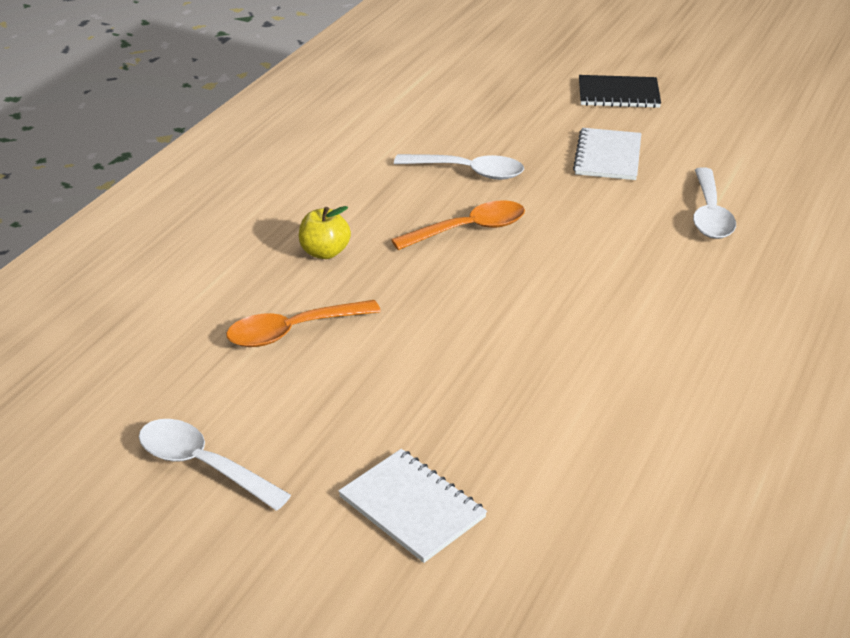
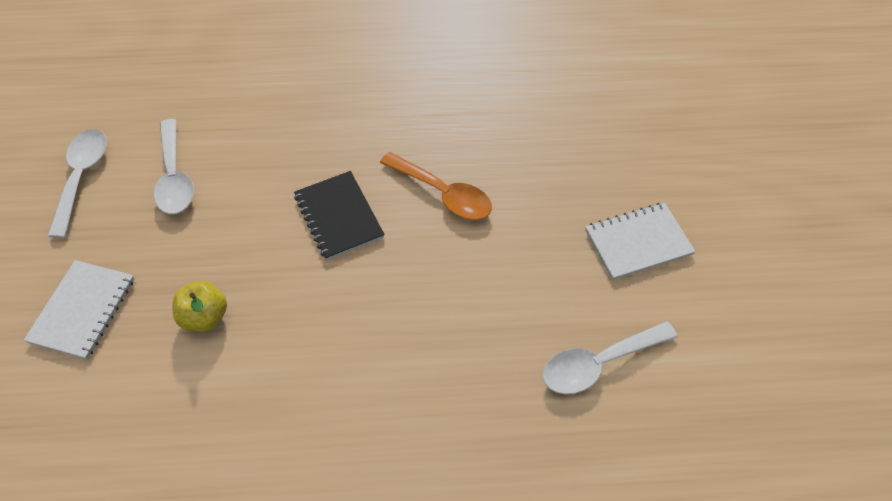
camera: 60 degrees right, 20 degrees up
orange spoon [226,300,381,347] -> none
yellow apple [299,206,351,259] -> yellow apple moved to [173,281,227,332]
white spoon [394,154,524,180] -> white spoon moved to [154,119,194,214]
black notebook [579,75,661,108] -> black notebook moved to [294,171,385,260]

